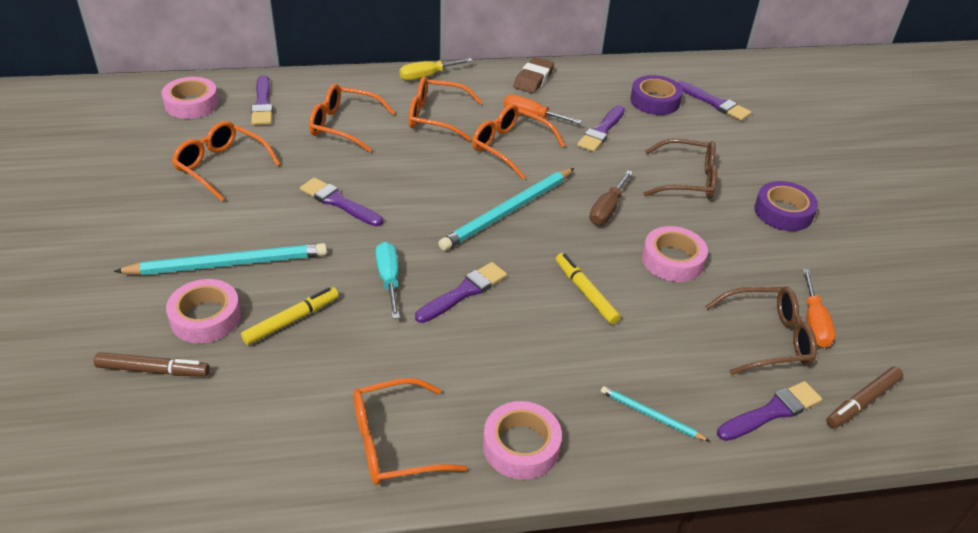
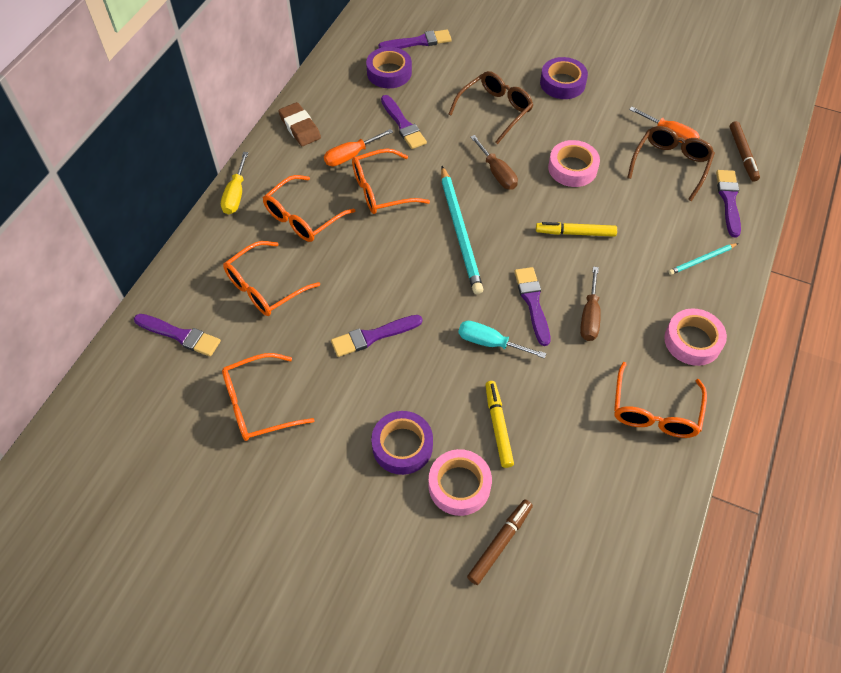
camera: 55 degrees left, 15 degrees up
turquoise pencil [114,243,327,275] -> purple tape [371,411,433,475]
pink tape [162,77,219,119] -> none
none -> brown screwdriver [580,267,601,341]

